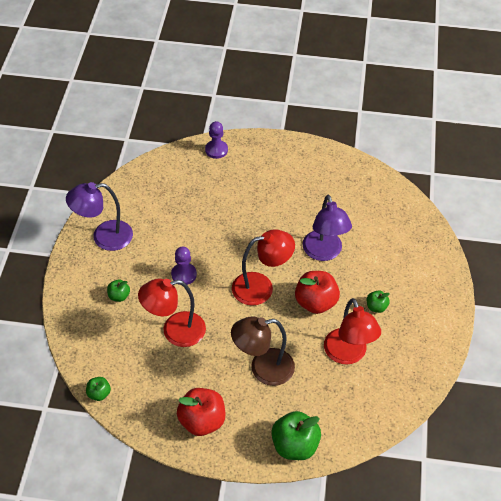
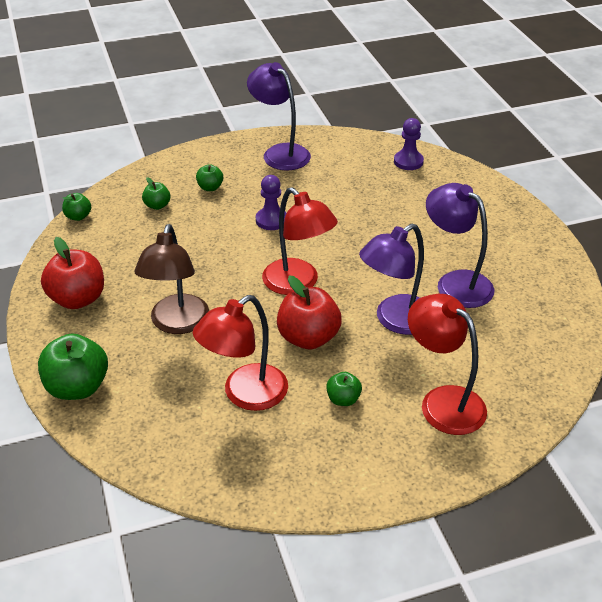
camera: 65 degrees right, 10 degrees down
red lamp [138,279,206,347] -> red lamp moved to [408,294,487,435]
purple pawn [205,121,228,159] -> purple pawn moved to [394,118,424,170]
brown lamp [231,316,295,386] -> brown lamp turned 135 degrees counterclockwise [134,224,209,334]
none -> green apple [142,177,171,210]
none -> purple lamp [426,183,494,308]

